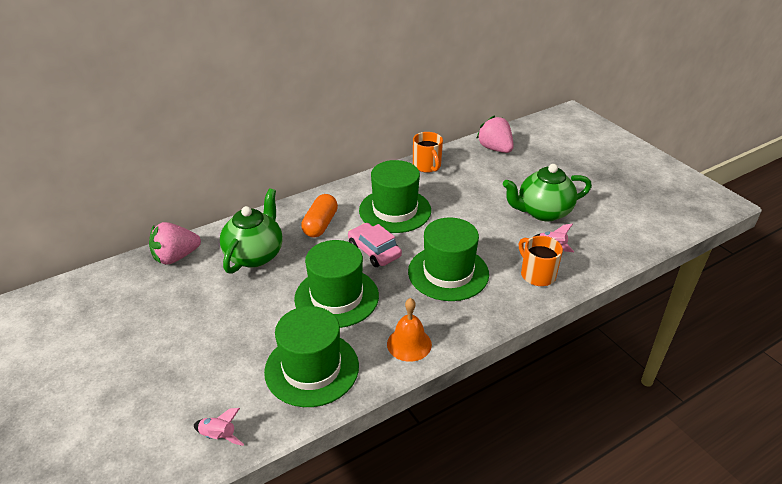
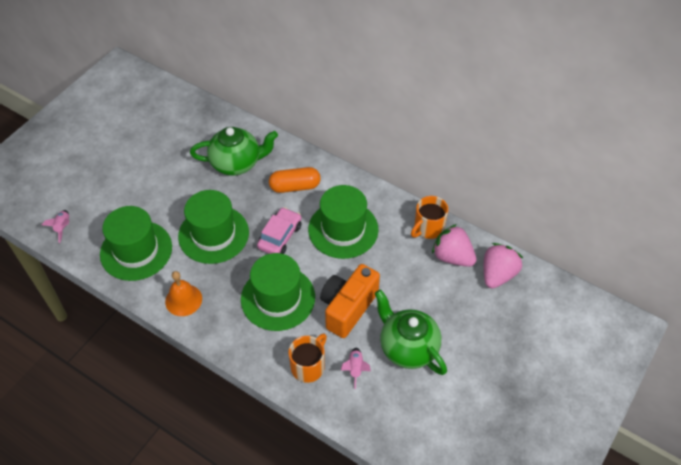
camera: 65 degrees right, 15 degrees up
pink strawberry [149,222,201,265] -> pink strawberry moved to [432,224,476,267]
none -> orange camera [320,264,380,338]

